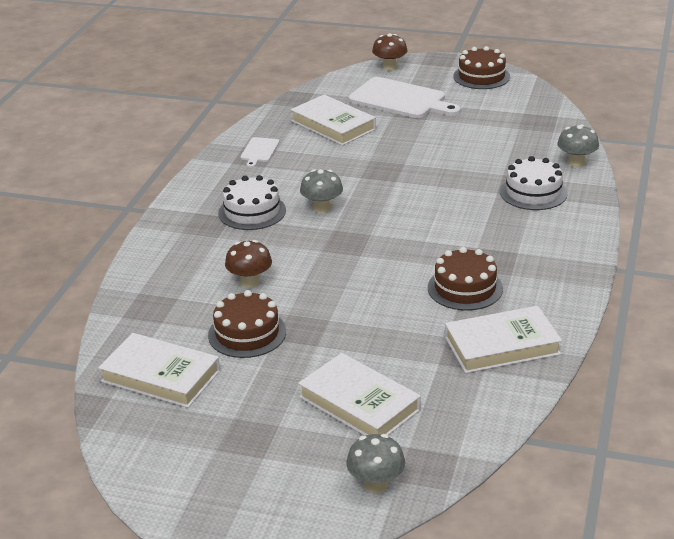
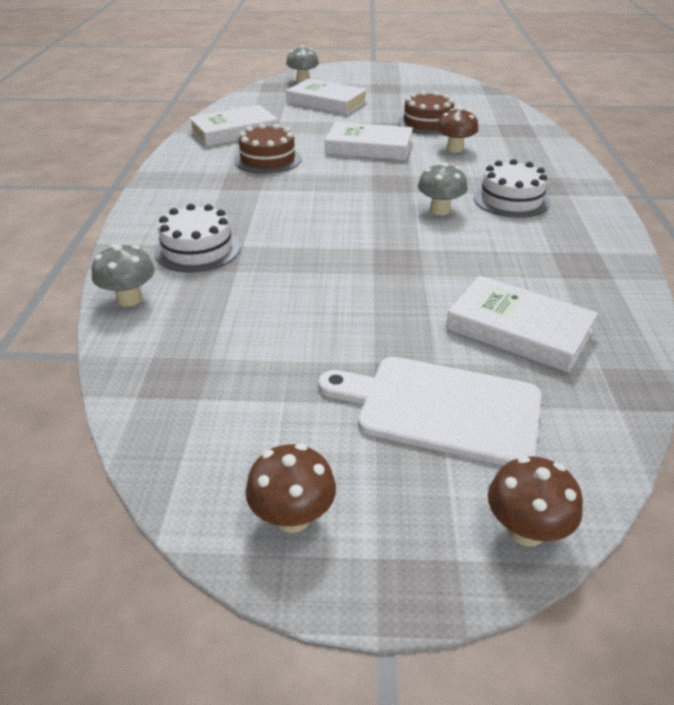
camera: 165 degrees right, 5 degrees up
white book [98,333,220,408] -> white book moved to [325,122,413,160]
white cutting board [240,137,279,168] -> none
brown cake [453,46,510,89] -> brown mushroom [245,444,336,533]

